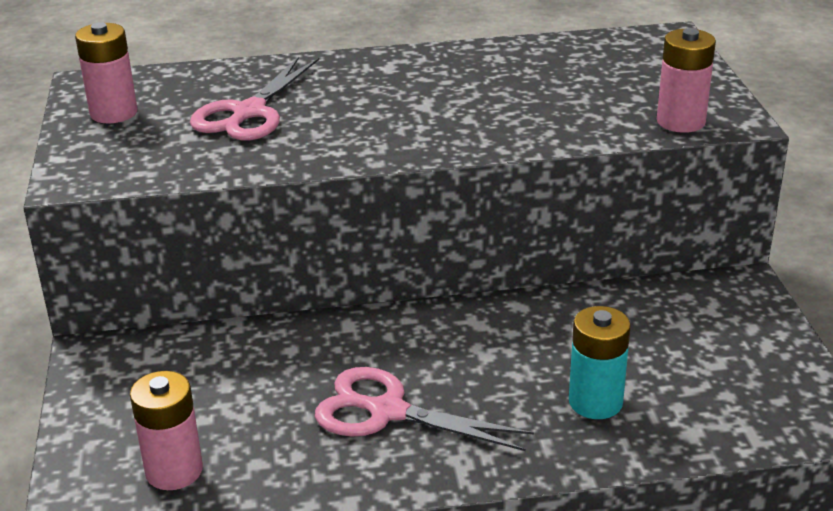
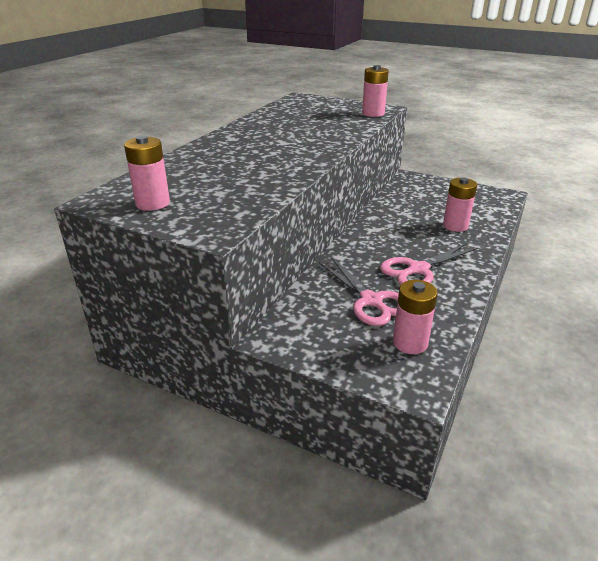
camera: 55 degrees left, 0 degrees up
pink scissors [190,57,319,141] -> pink scissors moved to [319,257,399,326]
turquoise battery [569,306,631,419] -> pink battery [443,177,477,232]

